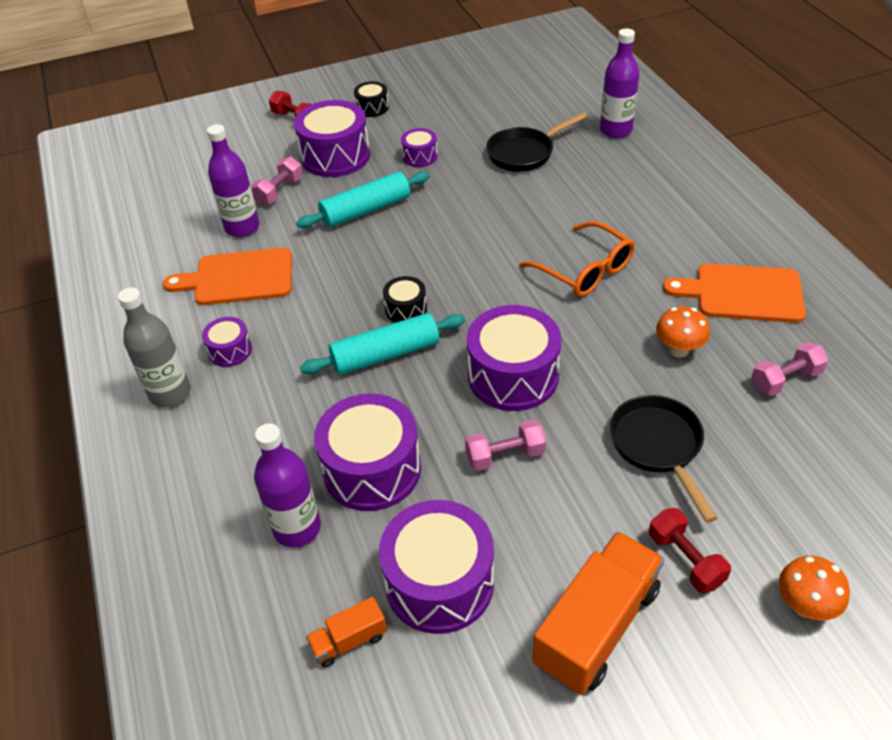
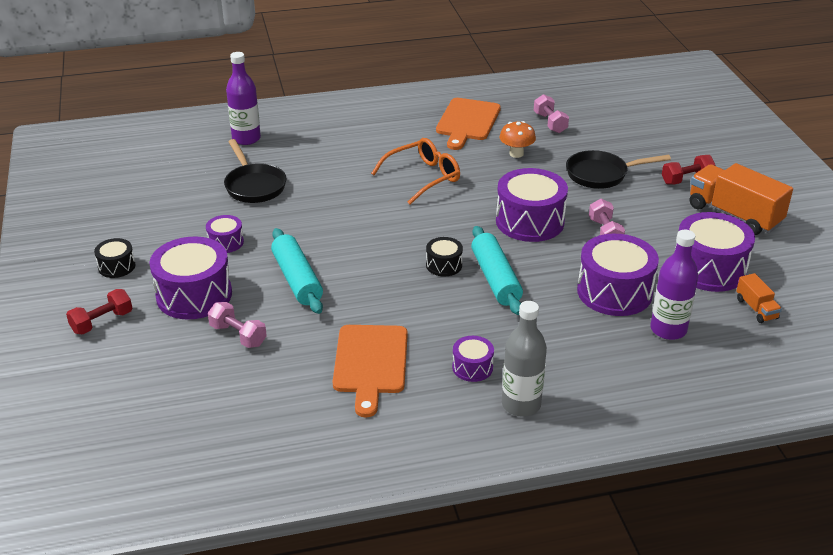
camera: 85 degrees left, 10 degrees down
purple bottle [207,124,259,237] -> none
orange mushroom [779,556,850,621] -> none

